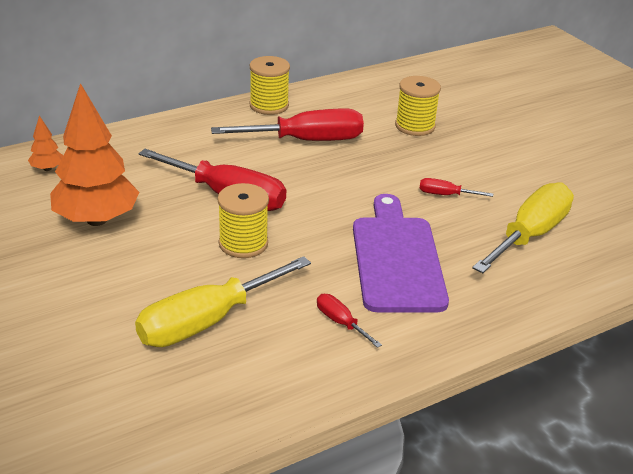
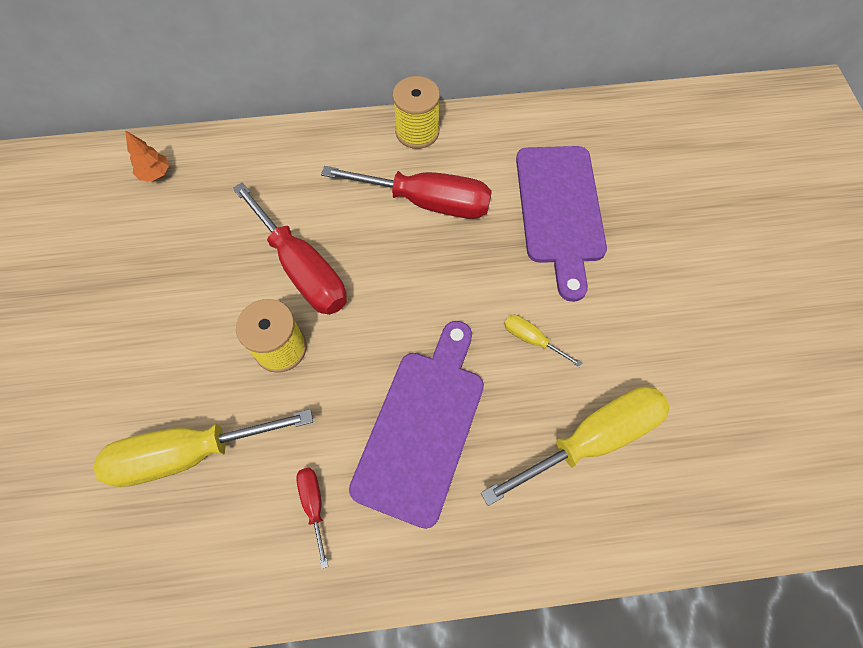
camera: 25 degrees right, 30 degrees up
orange tree [50,83,139,226] -> none
yellow spool [395,76,441,136] -> purple cutting board [516,146,607,302]
red screwdriver [419,178,493,197] -> yellow screwdriver [504,314,582,367]

